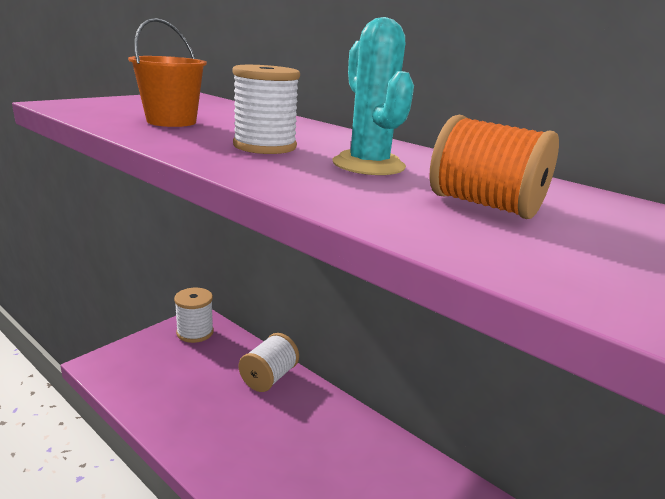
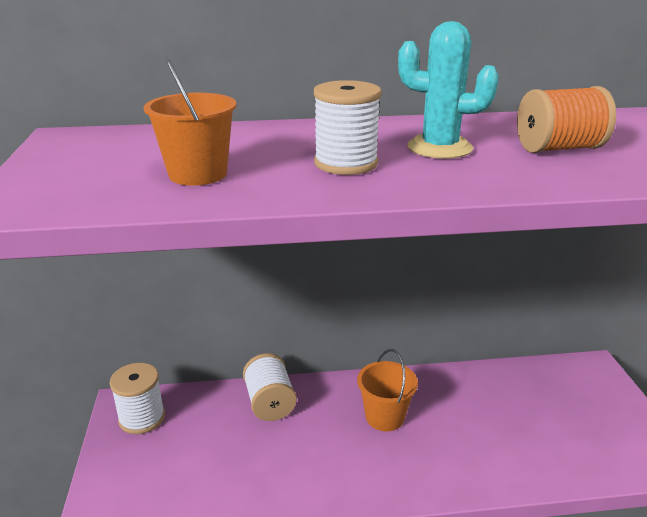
camera: 45 degrees left, 5 degrees up
none -> orange bucket [357,349,418,431]

